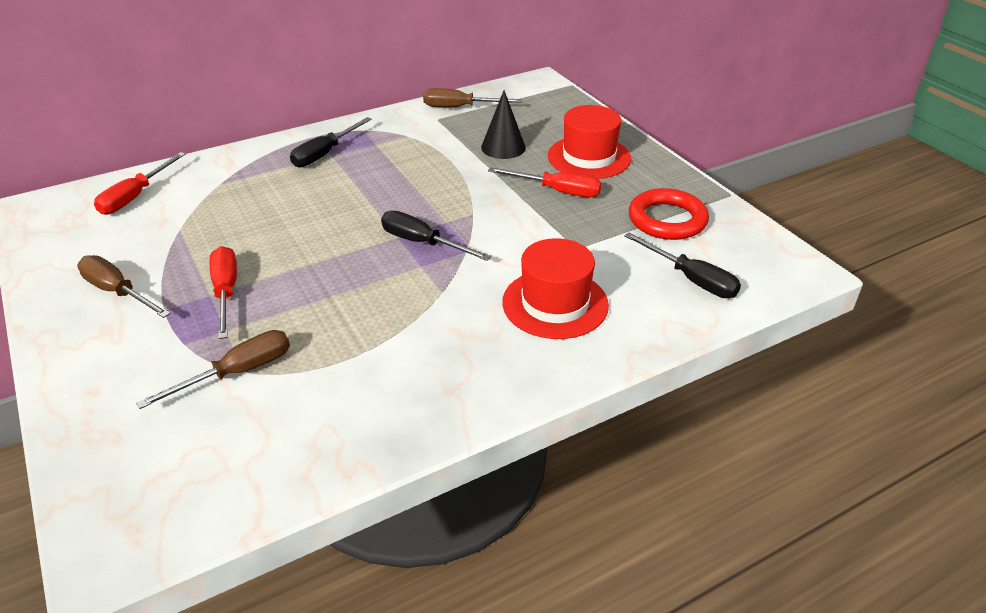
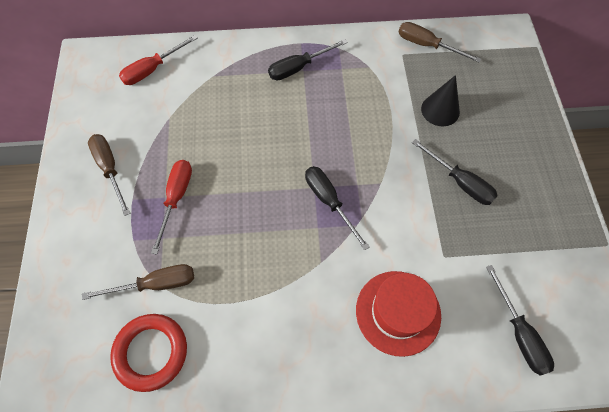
camera: 25 degrees right, 25 degrees up
red screwdriver [488,167,601,197] -> black screwdriver [412,139,498,205]
red hat [548,105,631,179] -> none
red ring [629,188,709,240] -> red ring moved to [110,314,187,392]

